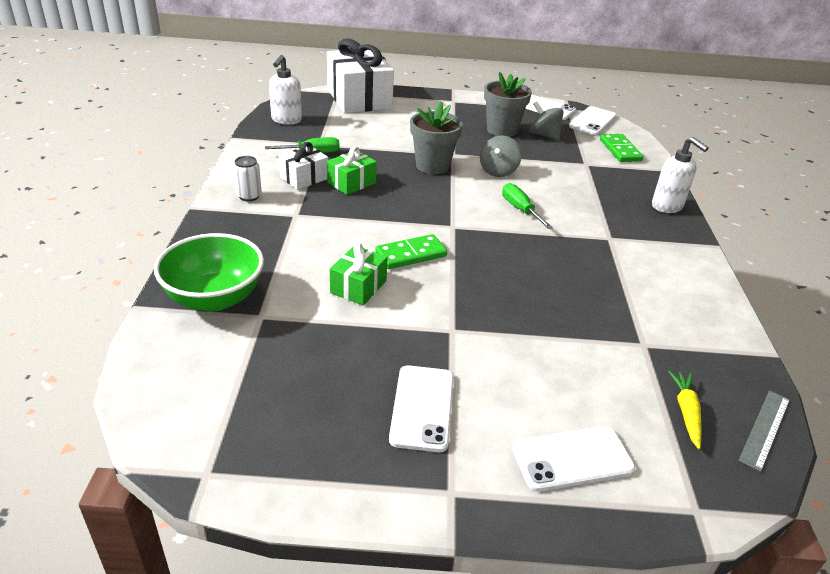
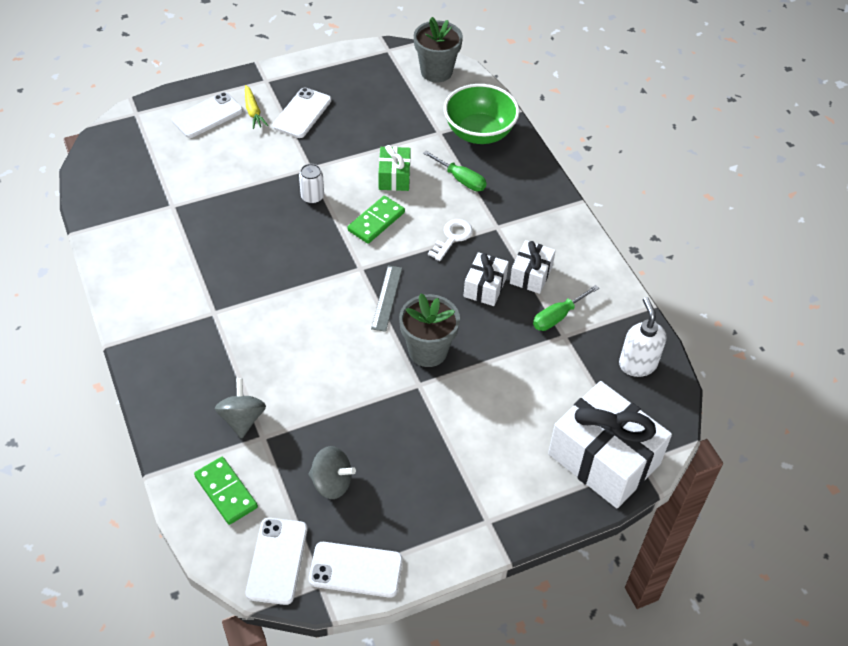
camera: 155 degrees right, 15 degrees up
white can [233,156,262,201] -> white can moved to [299,164,324,204]
green gift [327,147,377,195] -> white gift [464,252,509,306]
white phone [389,365,454,452] -> white phone turned 45 degrees clockwise [273,88,331,138]
grey spinning top [480,135,522,177] -> grey spinning top moved to [215,378,266,439]
grey flower pot [484,72,532,137] -> grey flower pot moved to [414,17,463,82]
green screwdriver [502,183,553,229] -> green screwdriver moved to [423,151,487,191]
white soap dispenser [652,137,709,213] -> none
yellow carrot [668,371,701,449] -> yellow carrot moved to [245,85,268,129]
grey ruler [739,391,790,472] -> grey ruler moved to [371,266,402,332]
none -> white key [428,219,473,261]

